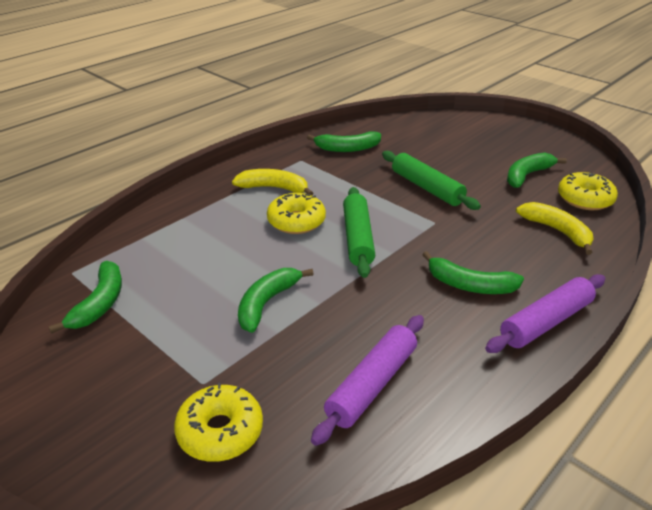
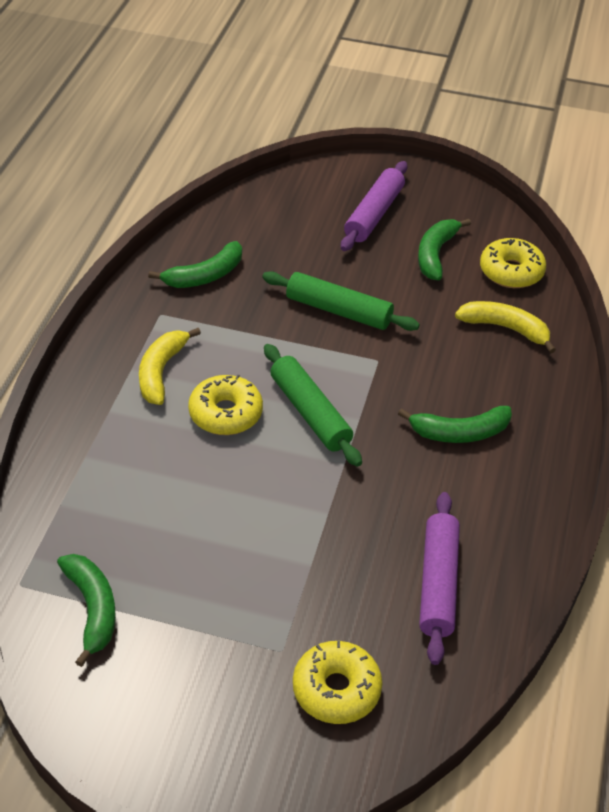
camera: 30 degrees left, 10 degrees up
yellow banana [232,169,313,195] -> yellow banana turned 60 degrees counterclockwise [139,328,201,405]
green banana [238,268,314,333] -> none
purple rolling pin [485,274,605,353] -> purple rolling pin moved to [341,161,407,251]

